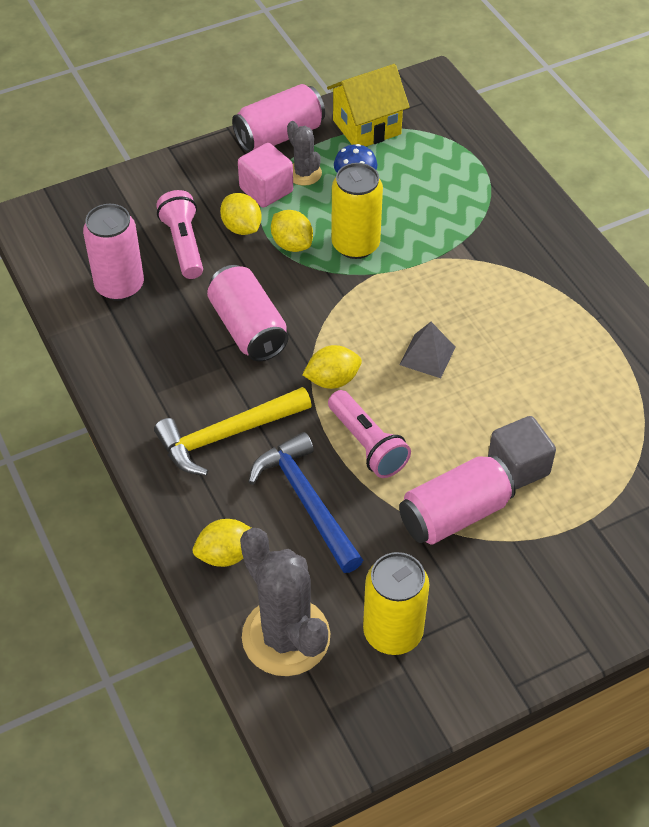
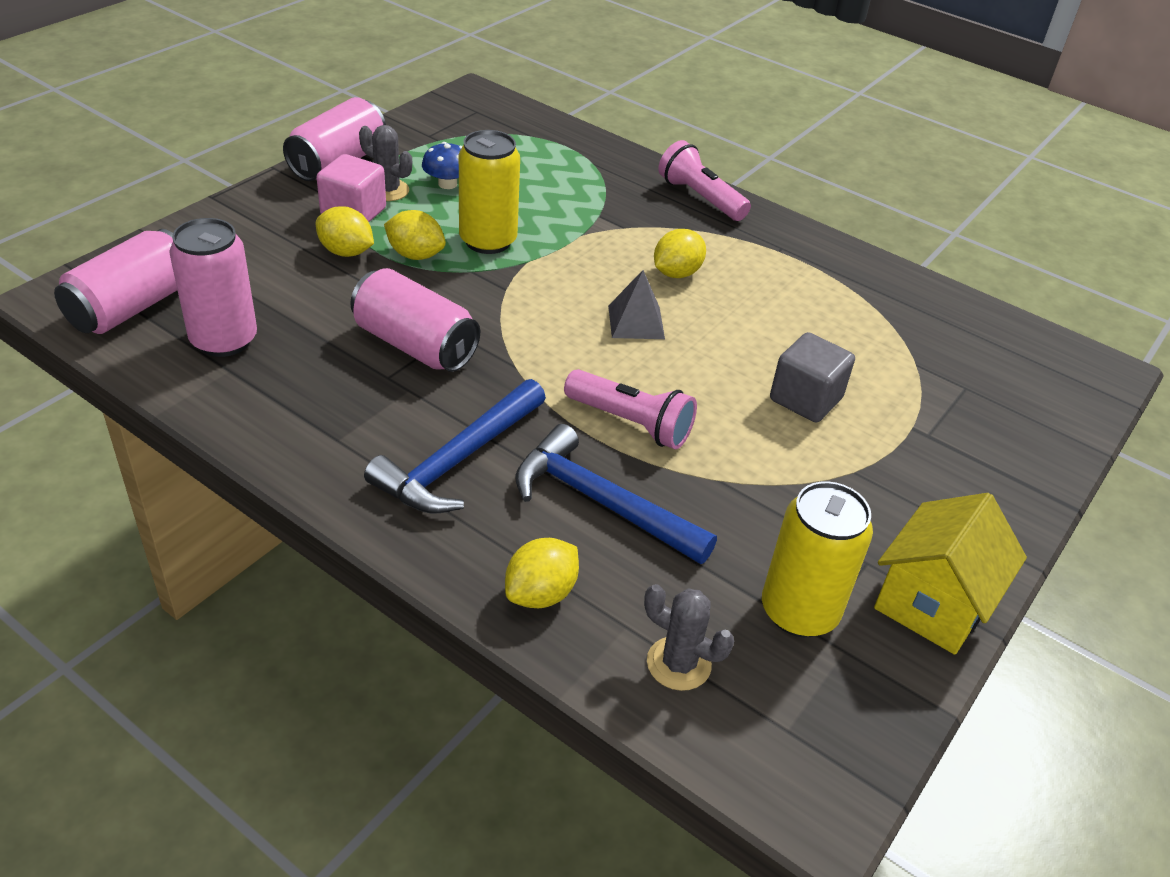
camera: 30 degrees left, 10 degrees down
yellow hammer [154,387,312,476] -> blue hammer [364,379,546,514]
pink flashlight [156,190,203,279] -> pink flashlight moved to [658,140,751,221]
grey cactus [240,528,330,676] -> grey cactus [644,584,734,691], size x0.52
yellow lemon [302,345,362,389] -> yellow lemon moved to [654,229,706,278]
yellow house [327,64,410,147] -> yellow house moved to [874,493,1027,655]
pink can [399,455,516,545] -> pink can moved to [54,229,177,334]

